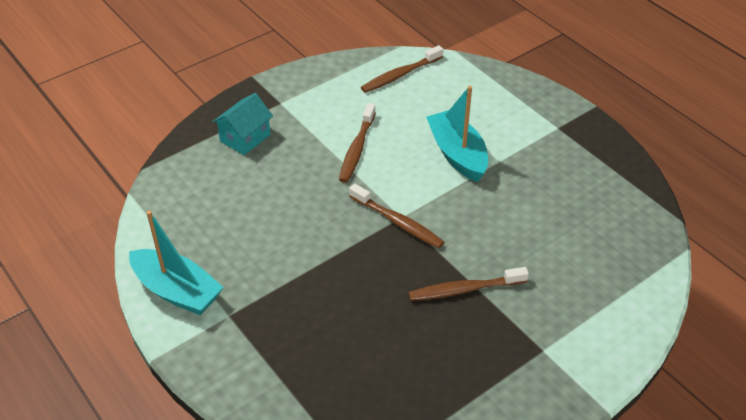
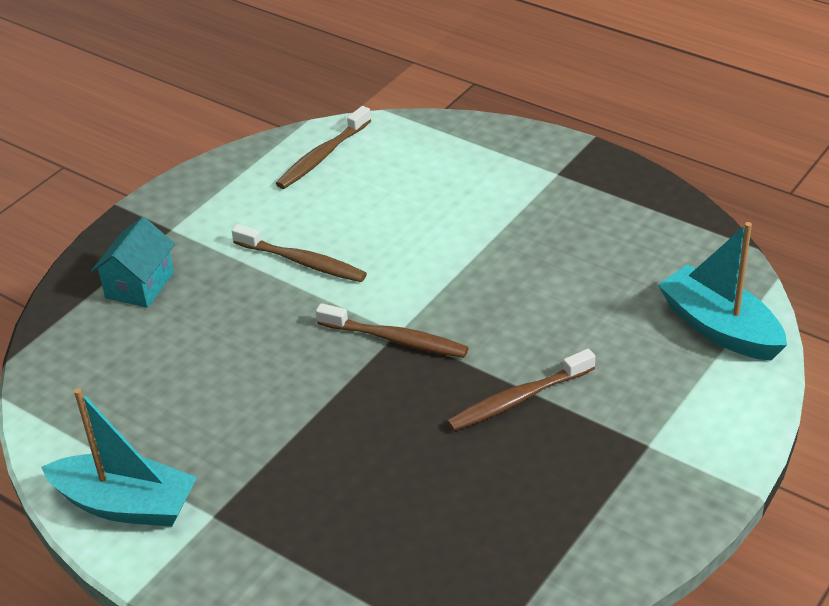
camera: 15 degrees left, 5 degrees down
brown toothbrush [339,103,376,183] -> brown toothbrush turned 60 degrees counterclockwise [232,224,367,282]
turquoise boat [426,86,488,182] -> turquoise boat moved to [658,222,787,361]

